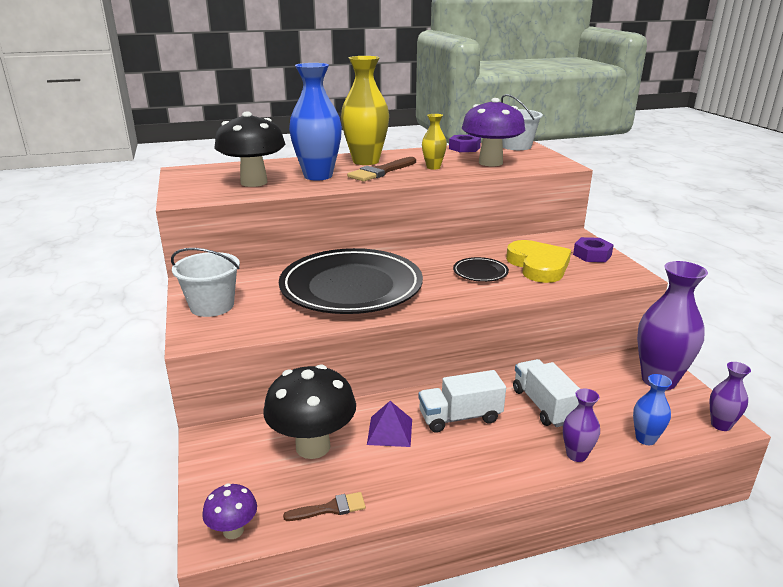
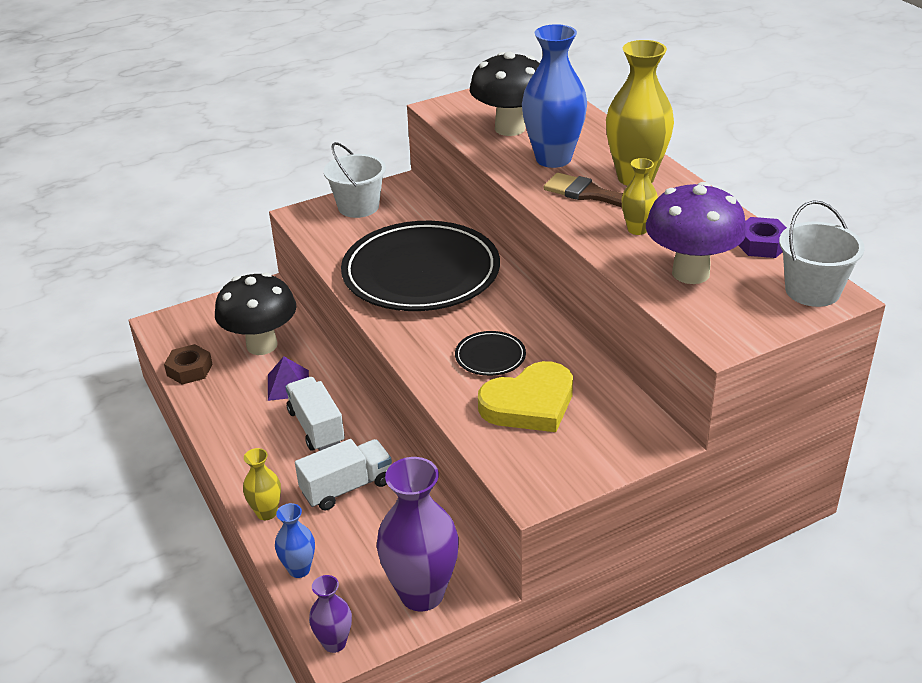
camera: 80 degrees right, 10 degrees up
purple mushroom [202,483,257,539] -> none
brown brush [283,492,366,521] -> brown nut [164,344,212,385]
purple vase [563,389,600,462] -> yellow vase [243,448,281,520]
purple nut [573,237,614,262] -> none

